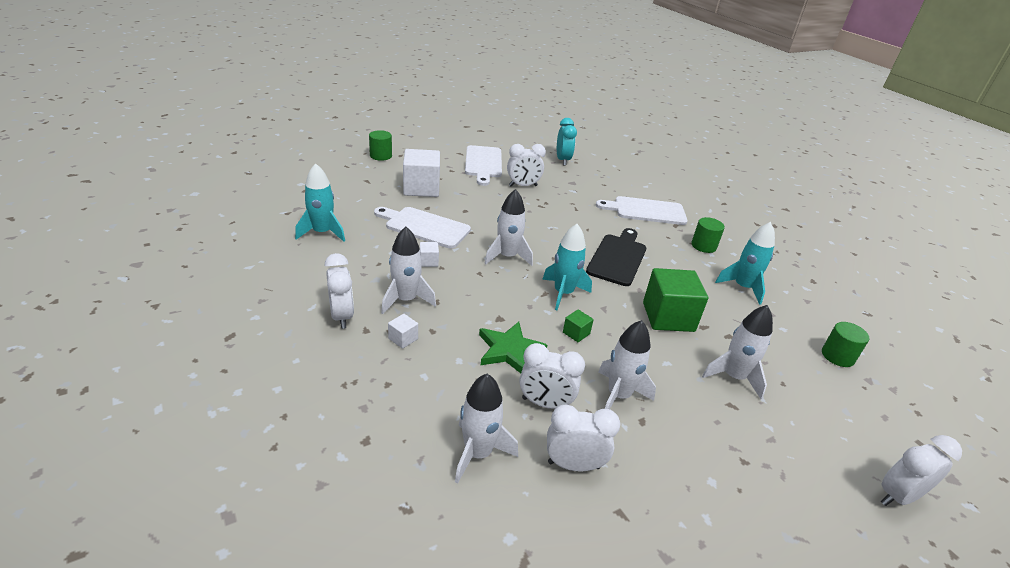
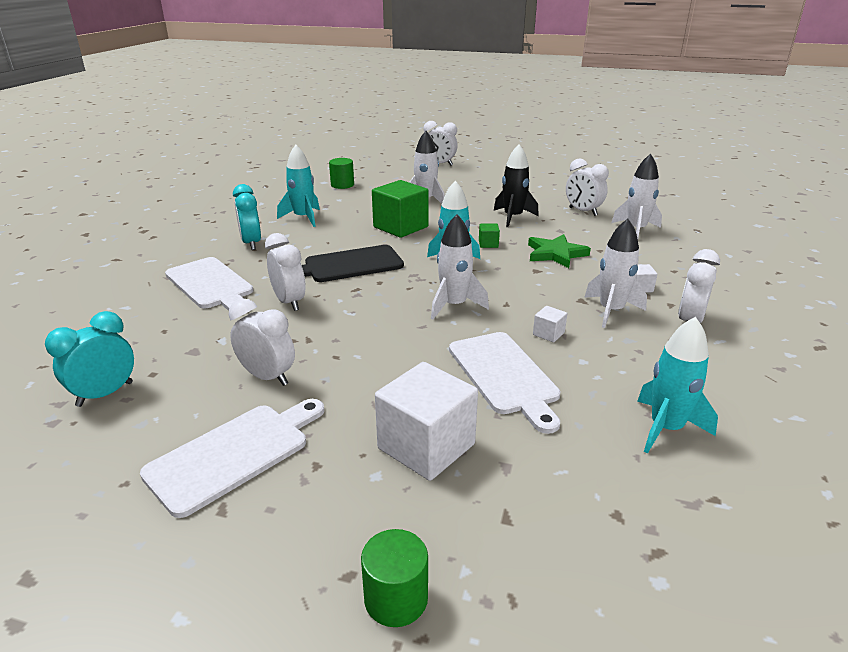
camera: 130 degrees left, 5 degrees down
white clock [519,343,585,409] -> white clock moved to [265,233,306,311]
white rocket [598,320,656,409] -> black rocket [494,144,539,227]
green cylinder [691,217,725,253] -> turquoise clock [233,184,261,250]

